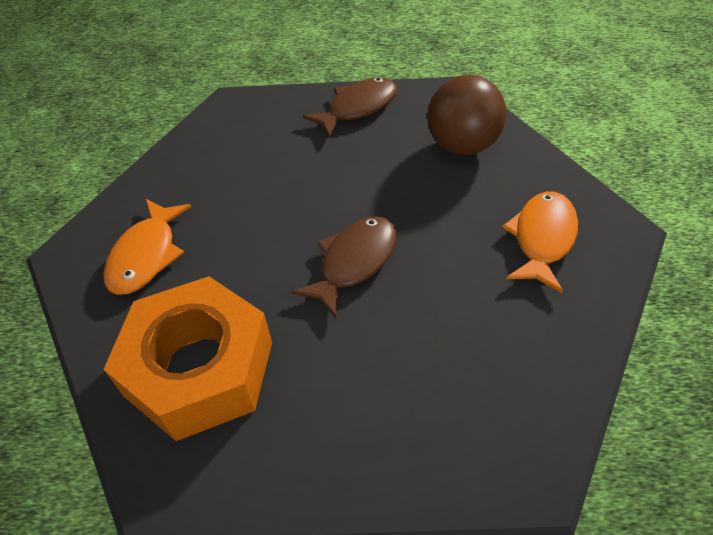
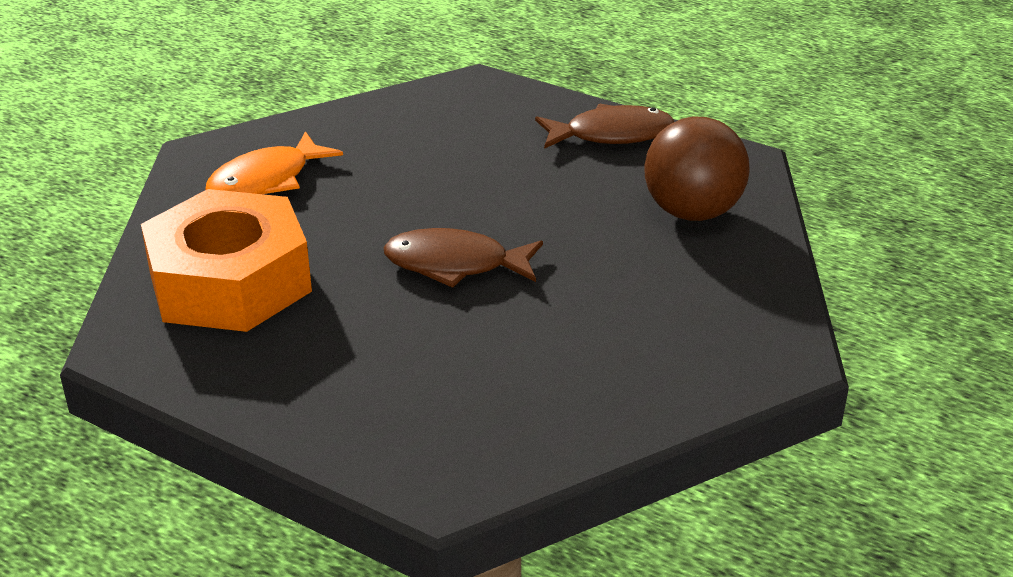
camera: 30 degrees right, 15 degrees down
brown fish [291,216,397,319] -> brown fish turned 150 degrees counterclockwise [384,228,543,288]
orange fish [502,191,578,293] -> none

